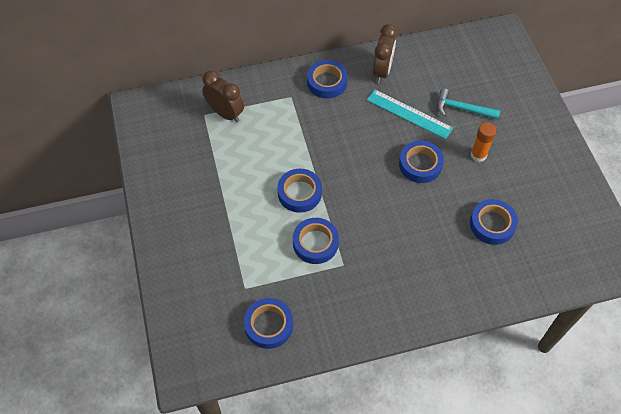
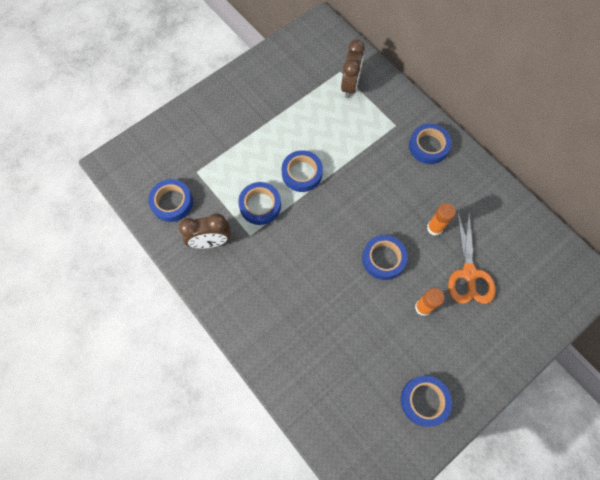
camera: 65 degrees right, 10 degrees up
turquoise ruler [367,89,453,139] -> orange glue stick [427,203,456,236]
brown clock [373,24,397,83] -> brown clock moved to [179,213,231,249]
turquoise hammer [437,89,500,120] -> orange scissors [448,210,496,304]
blue tape [470,199,518,245] -> blue tape moved to [401,376,452,427]

